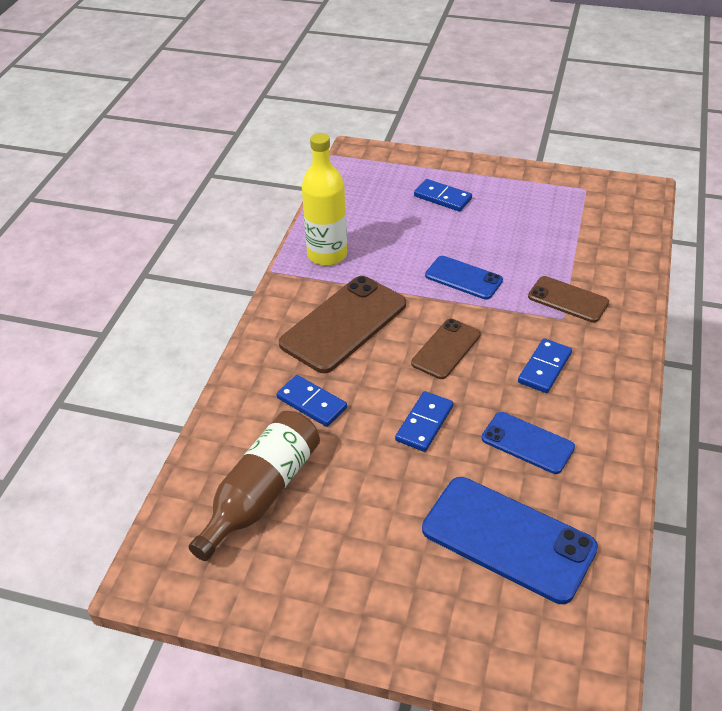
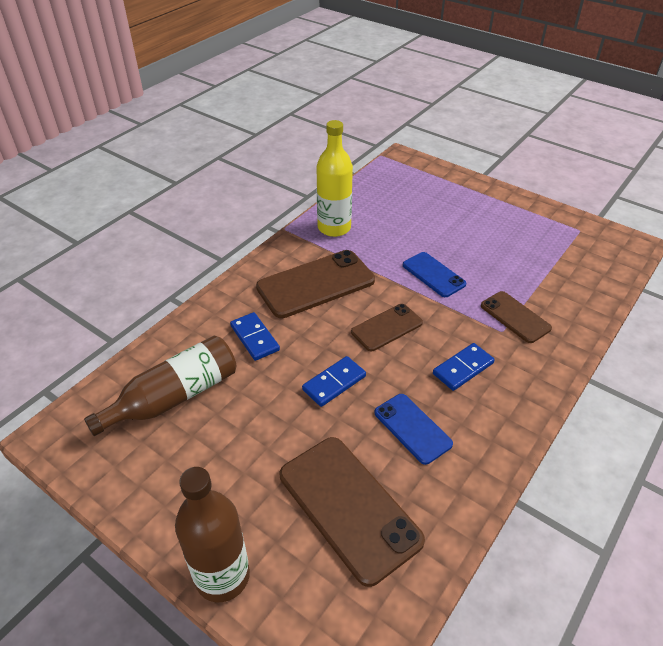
camera: 20 degrees right, 0 degrees up
blue domino [414,179,472,211] -> none
blue phone [422,477,598,604] -> brown phone [280,437,425,587]
none -> brown bottle [175,467,250,602]

